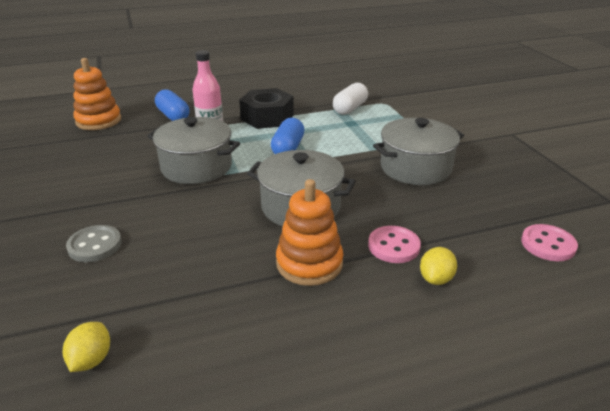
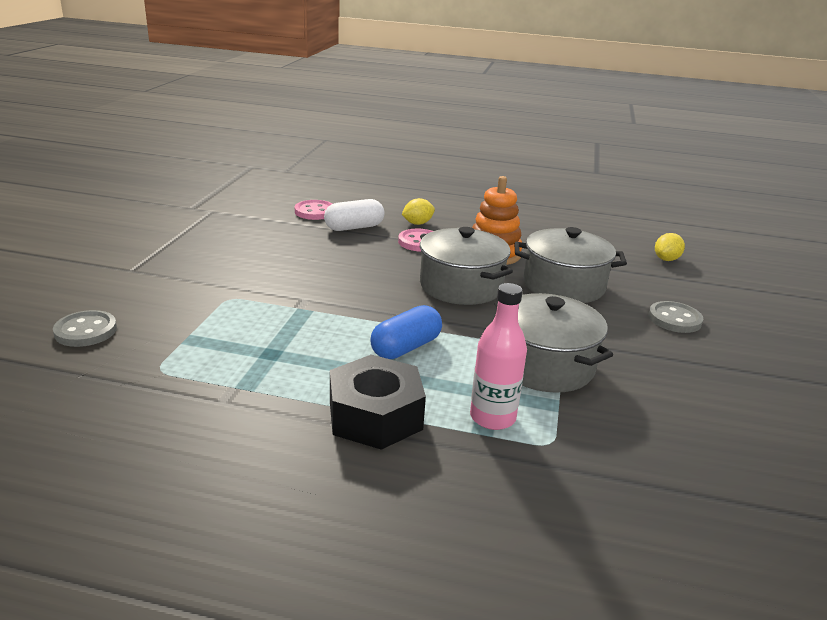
camera: 150 degrees left, 5 degrees down
orange stacking toy [73,58,121,130] -> none
blue capsule [155,89,190,121] -> none
white capsule [333,83,368,115] -> white capsule moved to [324,199,385,231]
grey pot [373,118,464,185] -> grey pot moved to [514,227,627,303]
none -> grey button [53,310,117,347]

